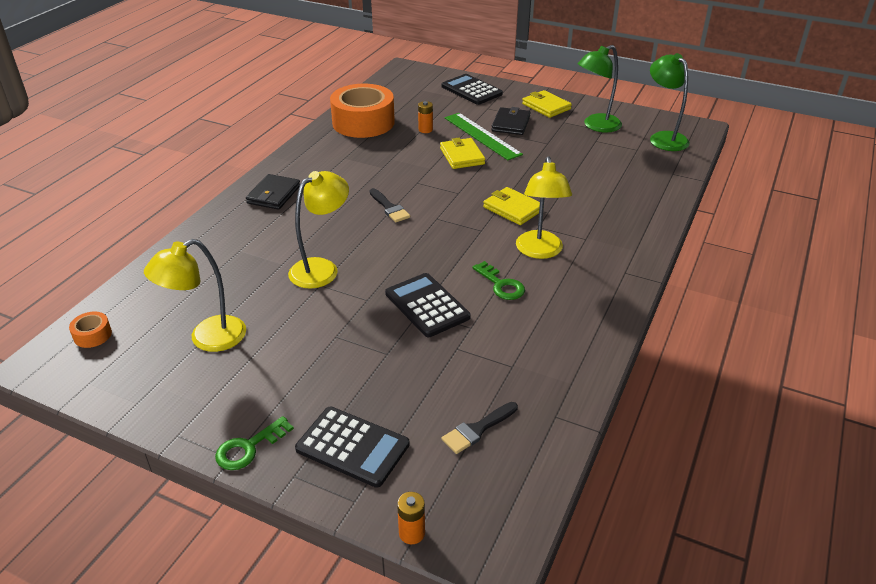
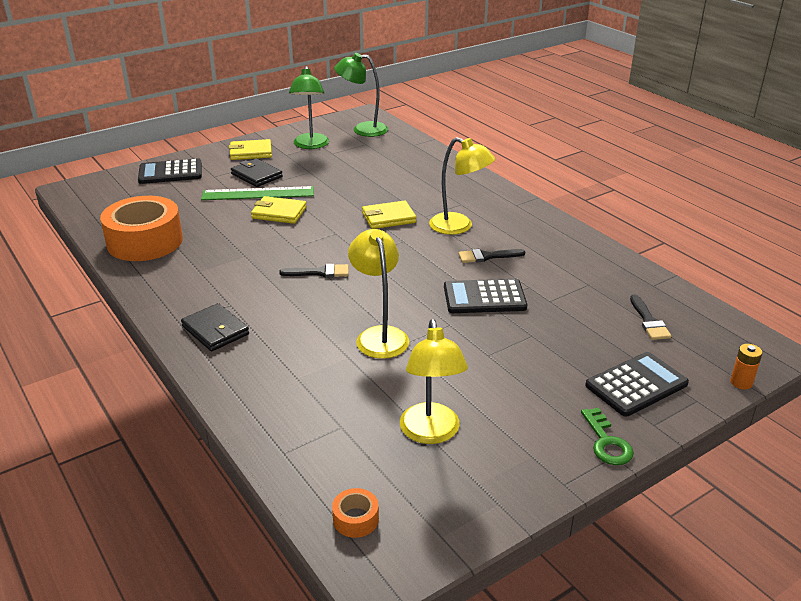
camera: 60 degrees left, 5 degrees down
orange battery [418,101,433,133] -> none
green key [472,261,525,300] -> black brush [458,249,525,263]

